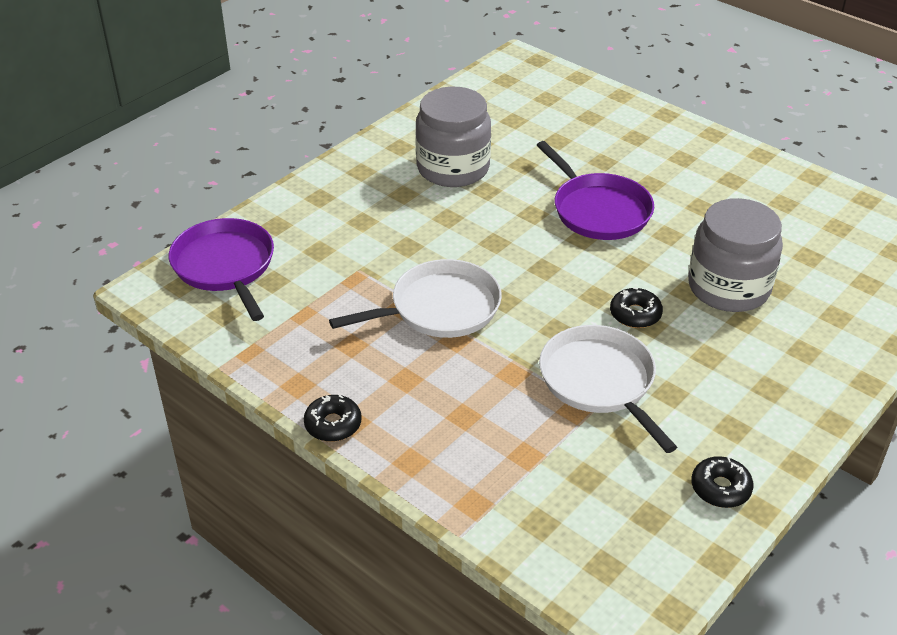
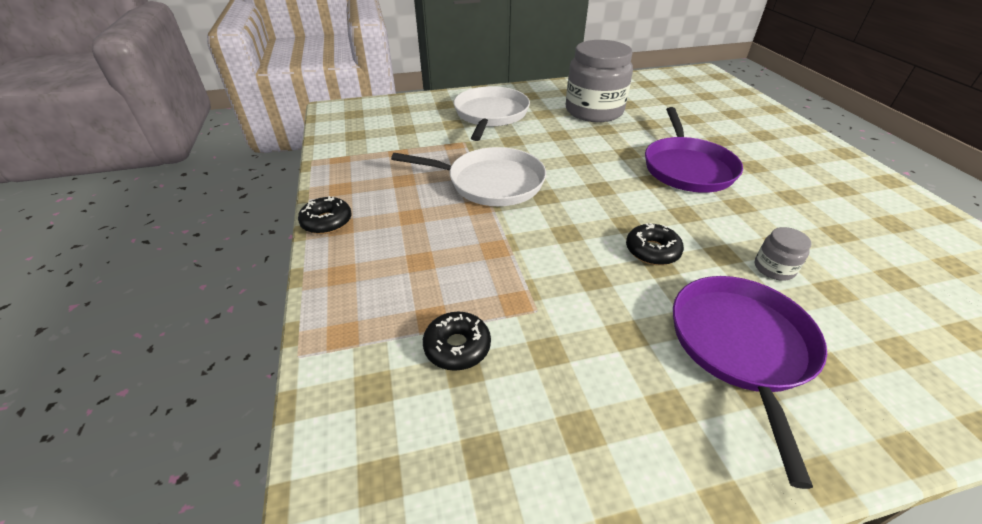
camera: 35 degrees right, 0 degrees up
purple pan [169,218,274,321] -> purple pan moved to [673,276,827,489]
white pan [539,325,677,453] -> white pan moved to [454,86,530,141]
grey jar [688,198,783,312] -> grey jar [755,227,812,281], size x0.42
black donut [691,456,754,508] -> black donut moved to [423,312,491,371]

